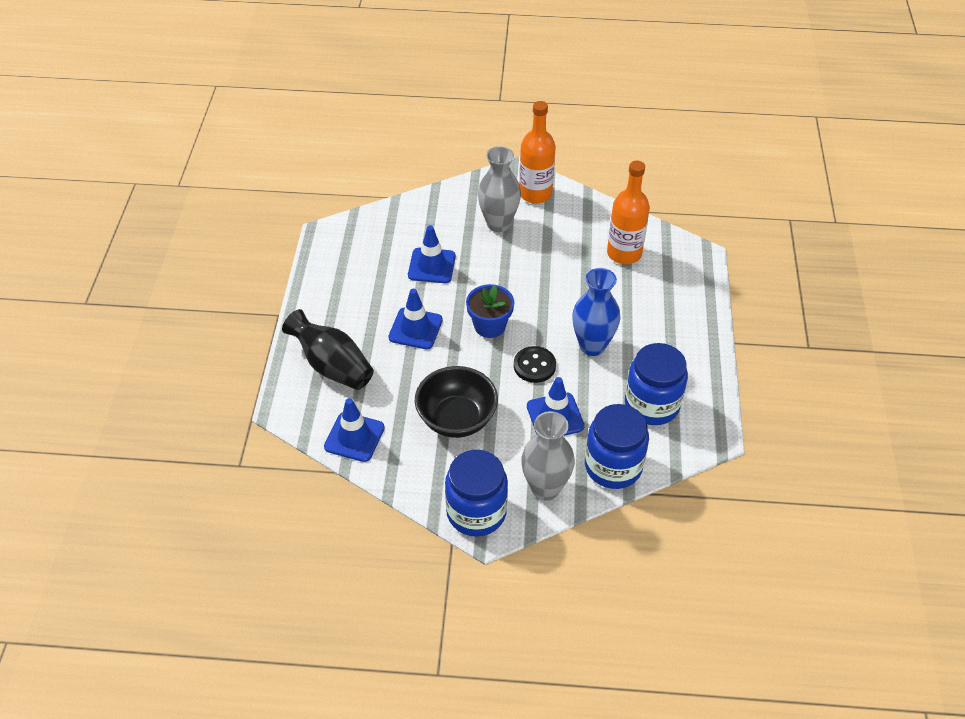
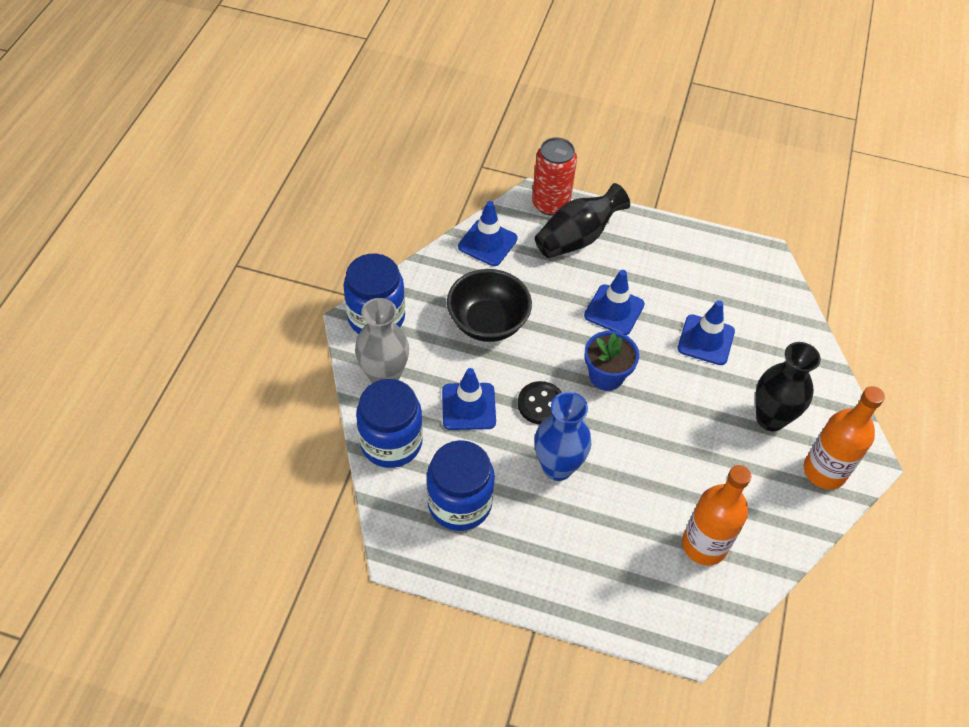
camera: 100 degrees right, 5 degrees up
grey vase [478,146,521,232] -> black vase [755,342,821,431]
none -> red can [532,137,577,216]

